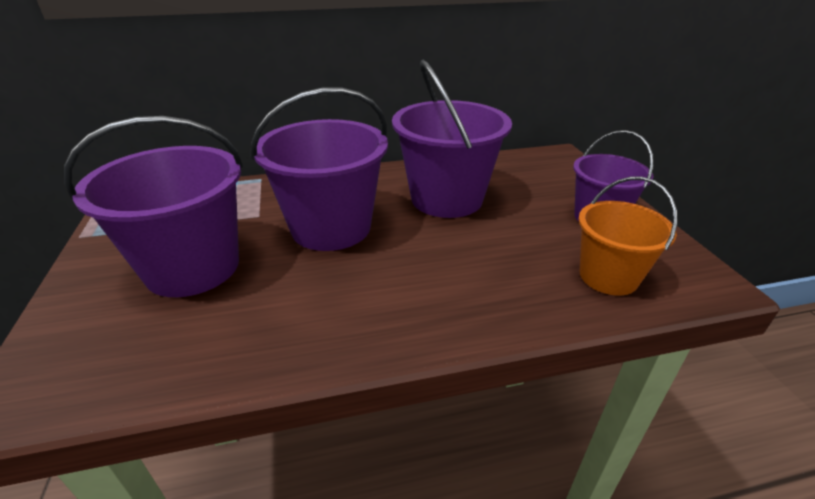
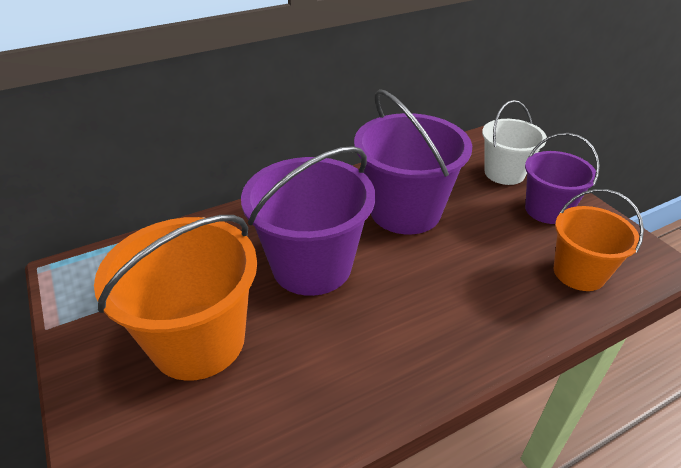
camera: 15 degrees left, 5 degrees up
purple bucket [64,116,243,297] -> orange bucket [94,215,257,381]
none -> white bucket [482,100,547,185]

